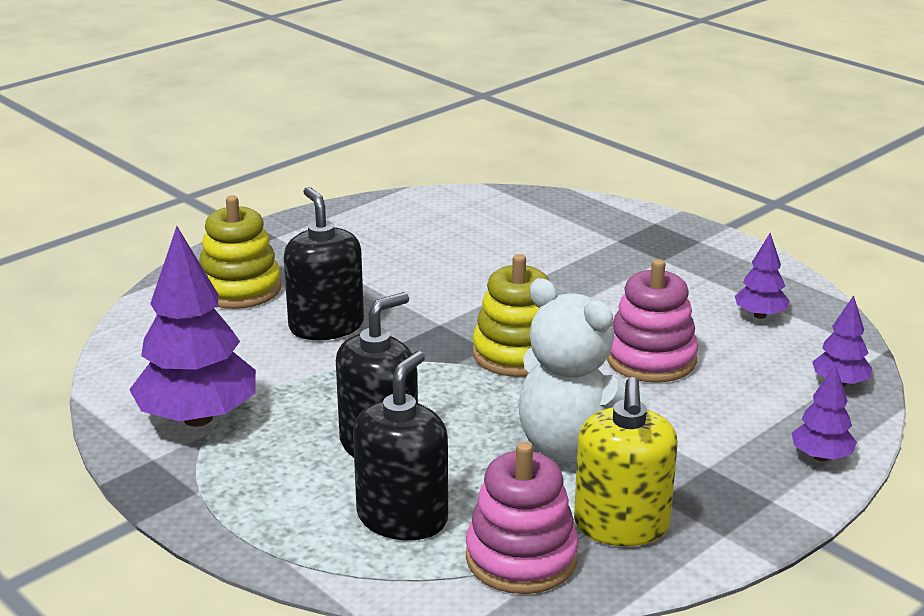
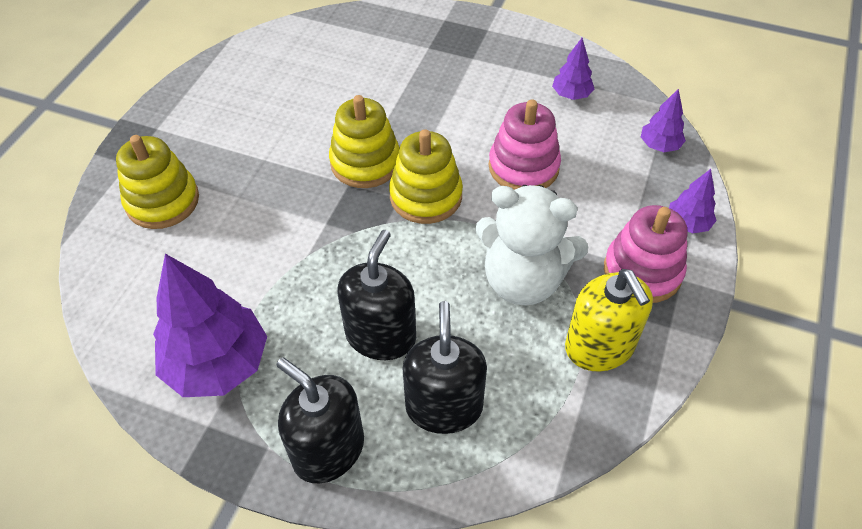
camera: 25 degrees left, 25 degrees up
black soap dispenser [284,187,364,340] -> black soap dispenser moved to [277,357,364,483]
pink stacking toy [466,442,579,594] -> pink stacking toy moved to [604,205,688,303]
none -> yellow stacking toy [329,95,400,188]

